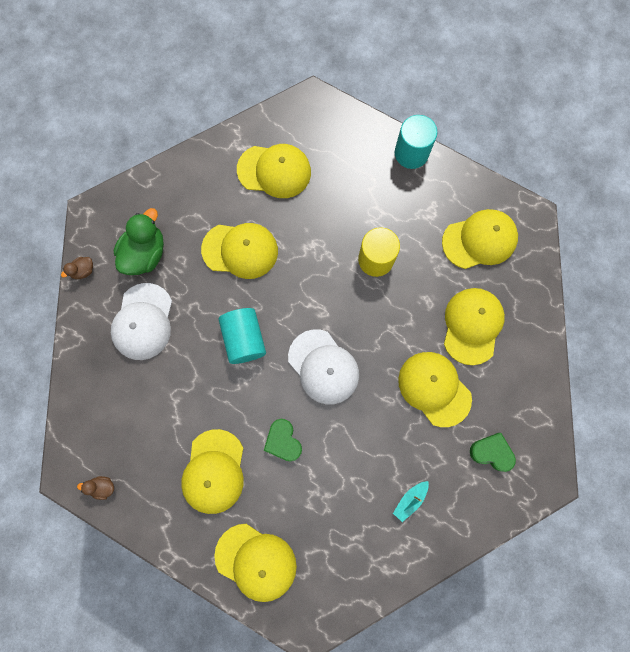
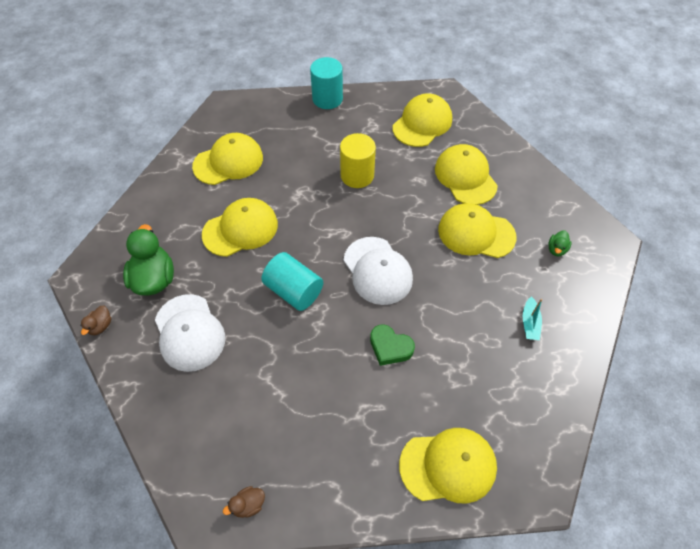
camera: 35 degrees left, 20 degrees down
yellow cap [181,429,243,514] -> none
white cap [288,329,359,404] -> white cap turned 45 degrees clockwise [344,237,413,305]
green heart [470,433,516,472] -> green duck [548,231,572,256]

